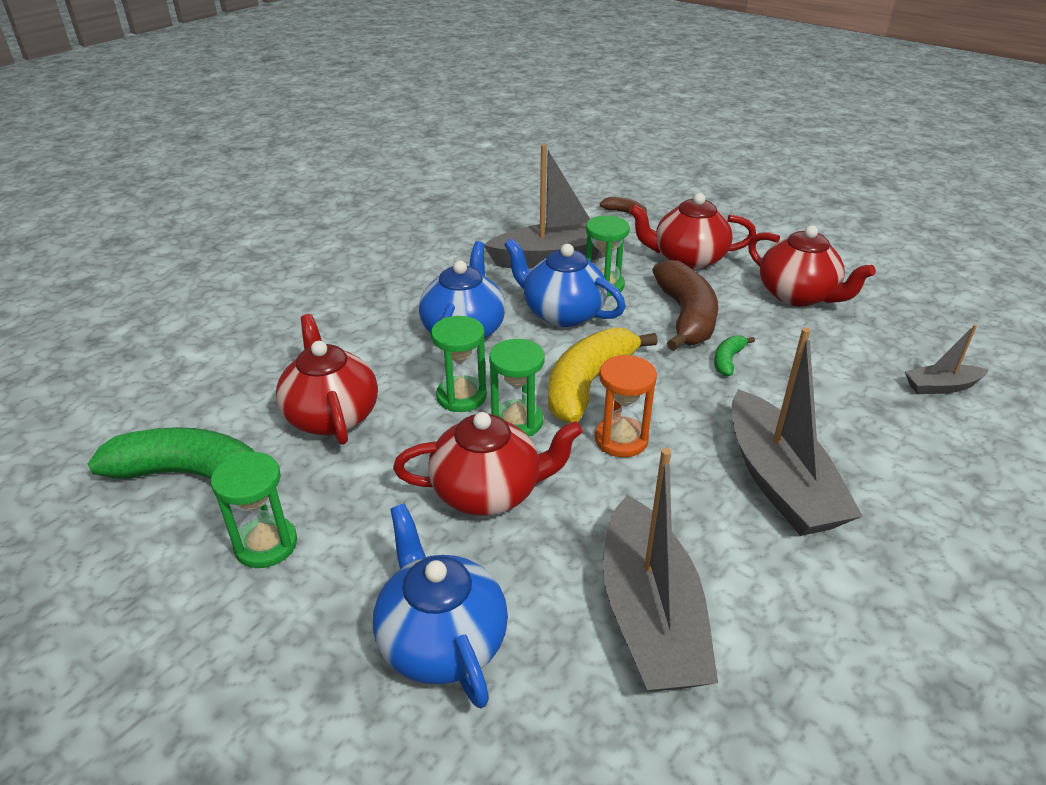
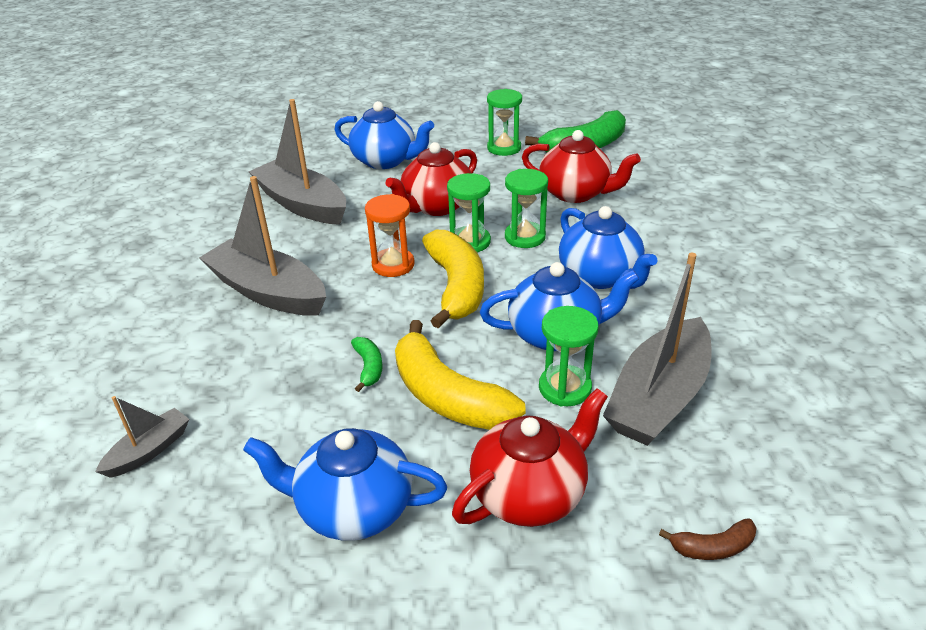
camera: 140 degrees right, 0 degrees up
brown banana [652,260,718,351] -> yellow banana [395,320,526,430]
red teapot [748,225,876,306] -> blue teapot [243,428,447,541]

